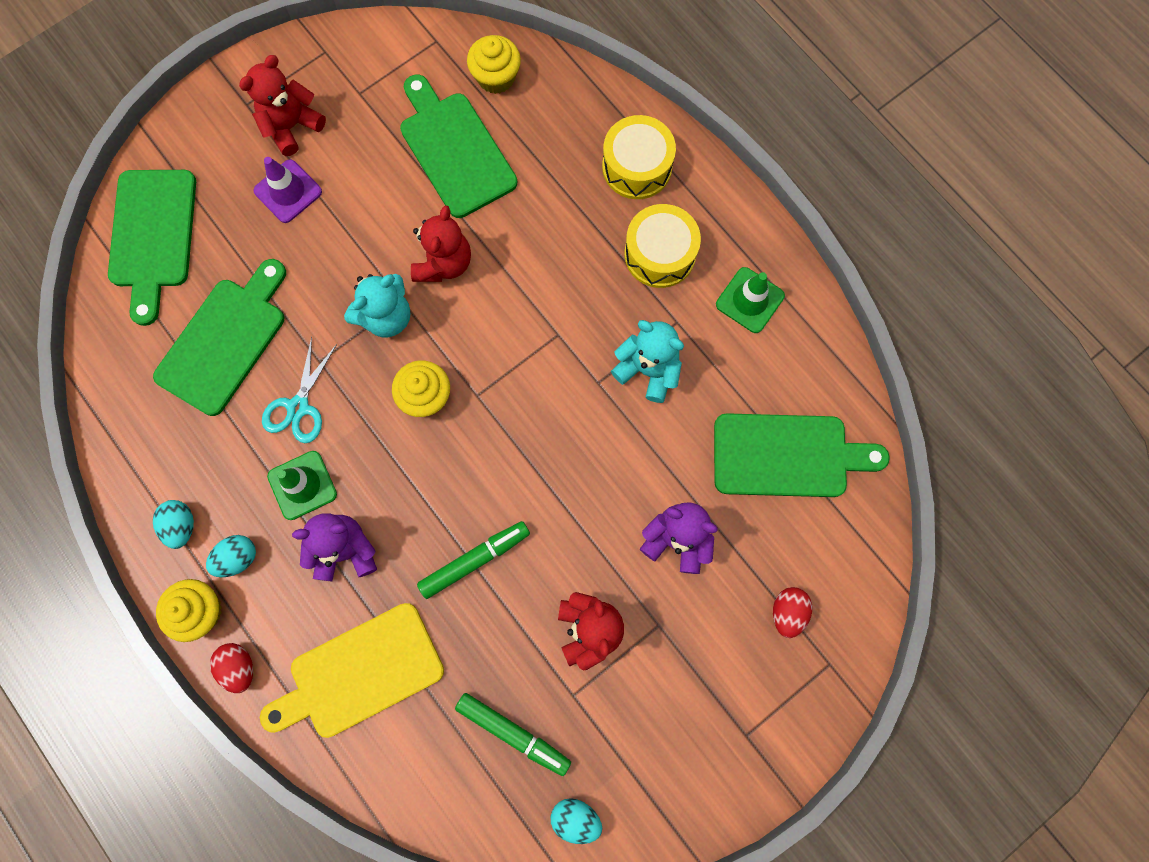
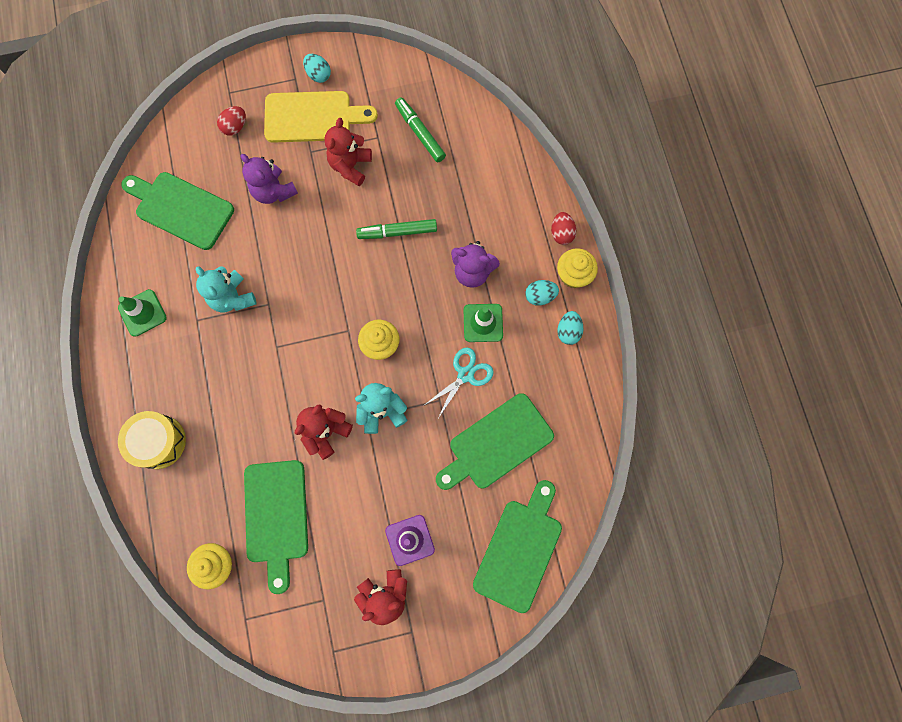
camera: 155 degrees left, 0 degrees up
yellow cutting board [260,603,444,738] -> yellow cutting board moved to [264,91,378,143]
turquoise egg [550,798,602,844] -> turquoise egg moved to [303,54,331,83]
yellow drum [625,204,701,288] -> none

